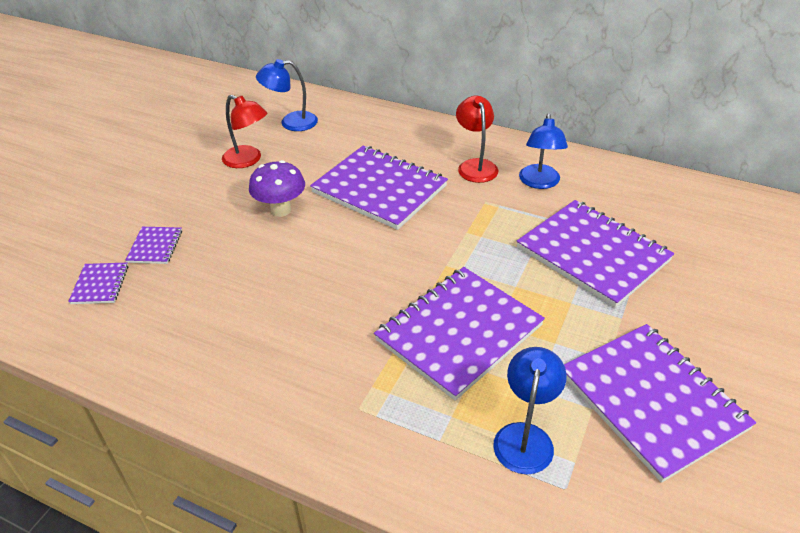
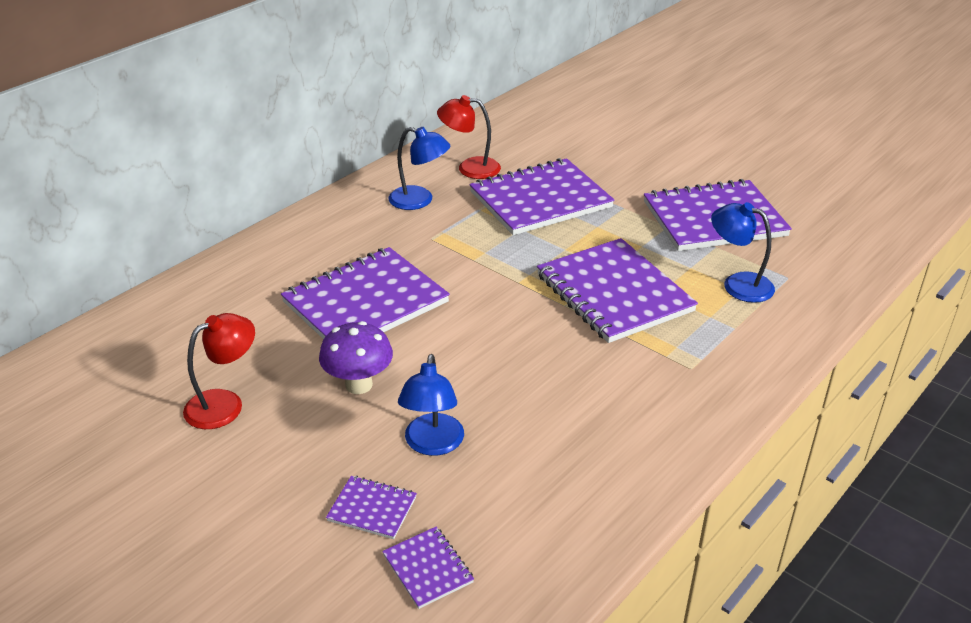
camera: 75 degrees left, 5 degrees down
purple notebook [68,263,128,304] -> purple notebook turned 45 degrees clockwise [382,527,474,609]
blue lamp [256,59,318,131] -> blue lamp moved to [398,354,464,456]
red lamp [456,96,498,183] -> red lamp moved to [437,95,501,179]

